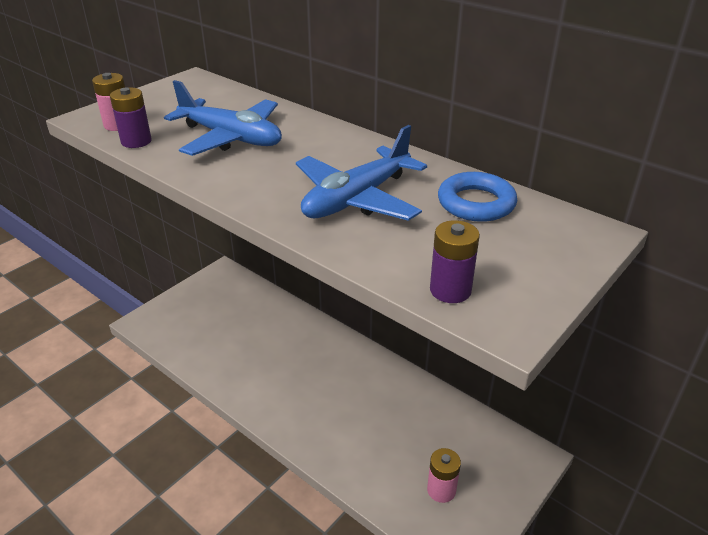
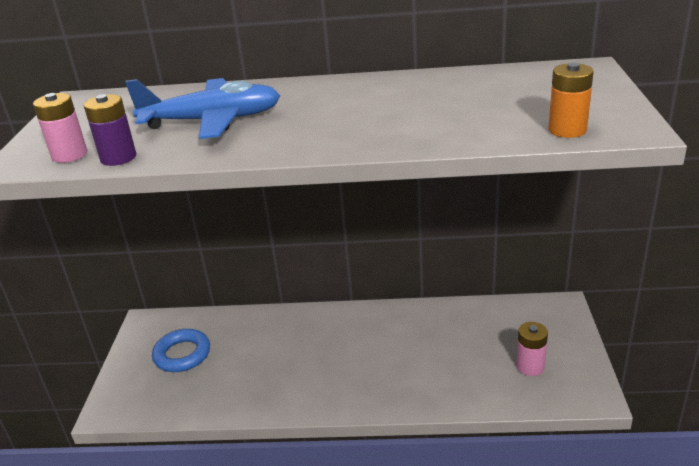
camera: 35 degrees left, 5 degrees down
blue plane [296,125,427,221] -> none
purple battery [430,220,480,303] -> orange battery [548,63,594,138]
blue ring [438,172,517,222] -> blue ring moved to [152,329,210,372]

